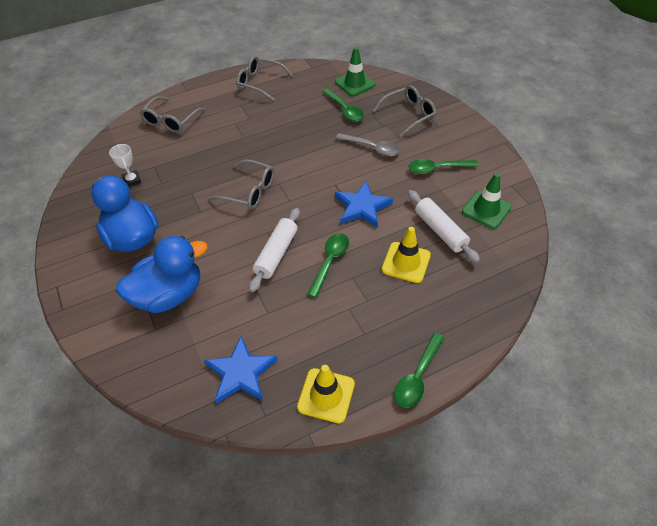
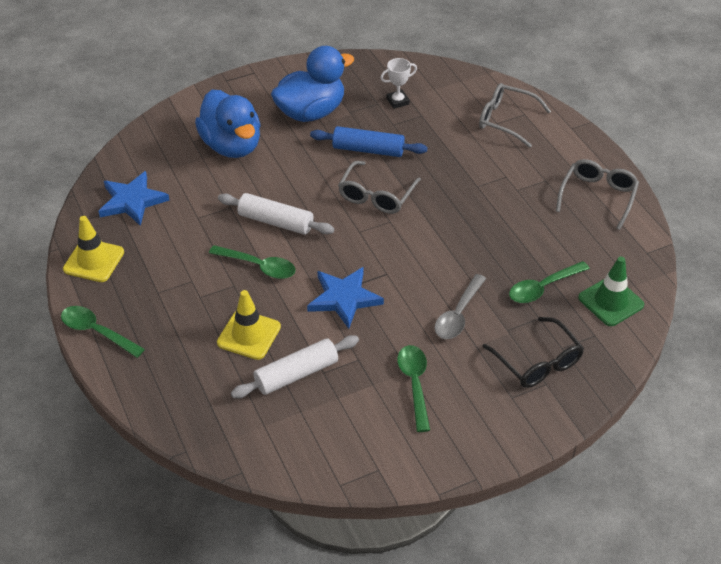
camera: 90 degrees right, 5 degrees down
grey glasses [373,85,436,137] -> black glasses [483,317,584,388]
green traffic cone [462,173,512,229] -> none
none -> blue rolling pin [310,126,428,157]

